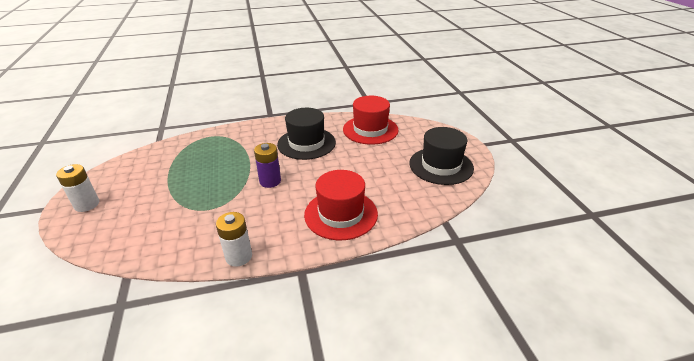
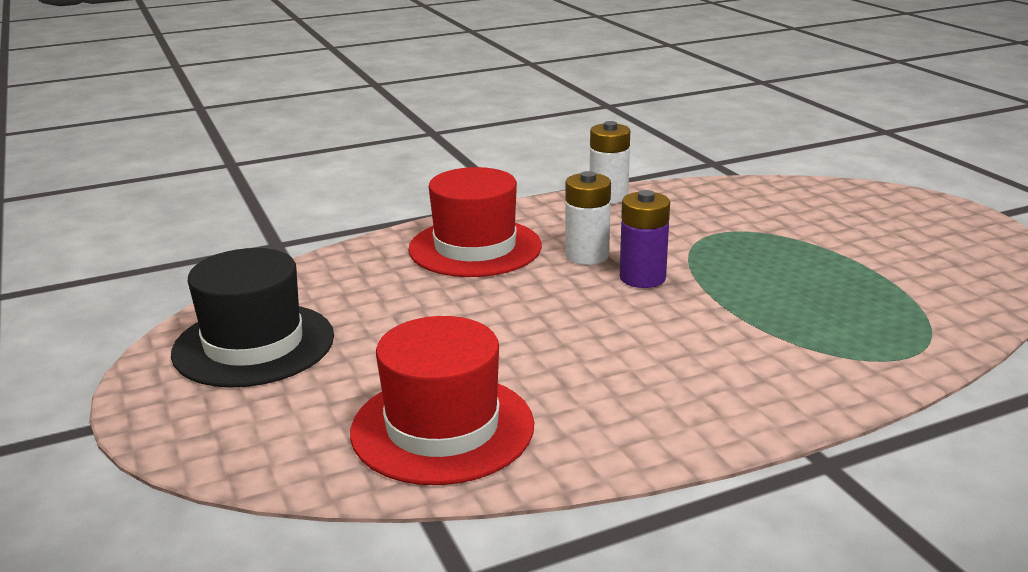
camera: 170 degrees right, 10 degrees down
white battery [56,164,99,212] -> white battery moved to [565,171,611,265]
black hat [277,108,336,160] -> none

